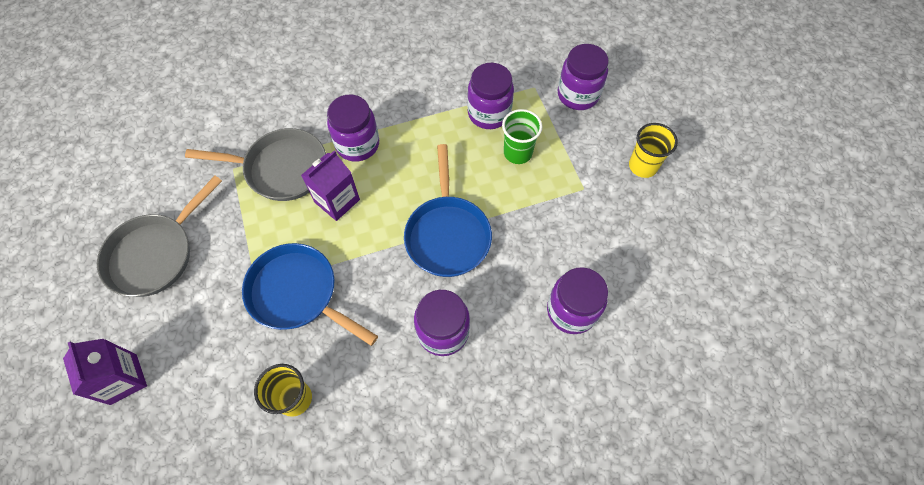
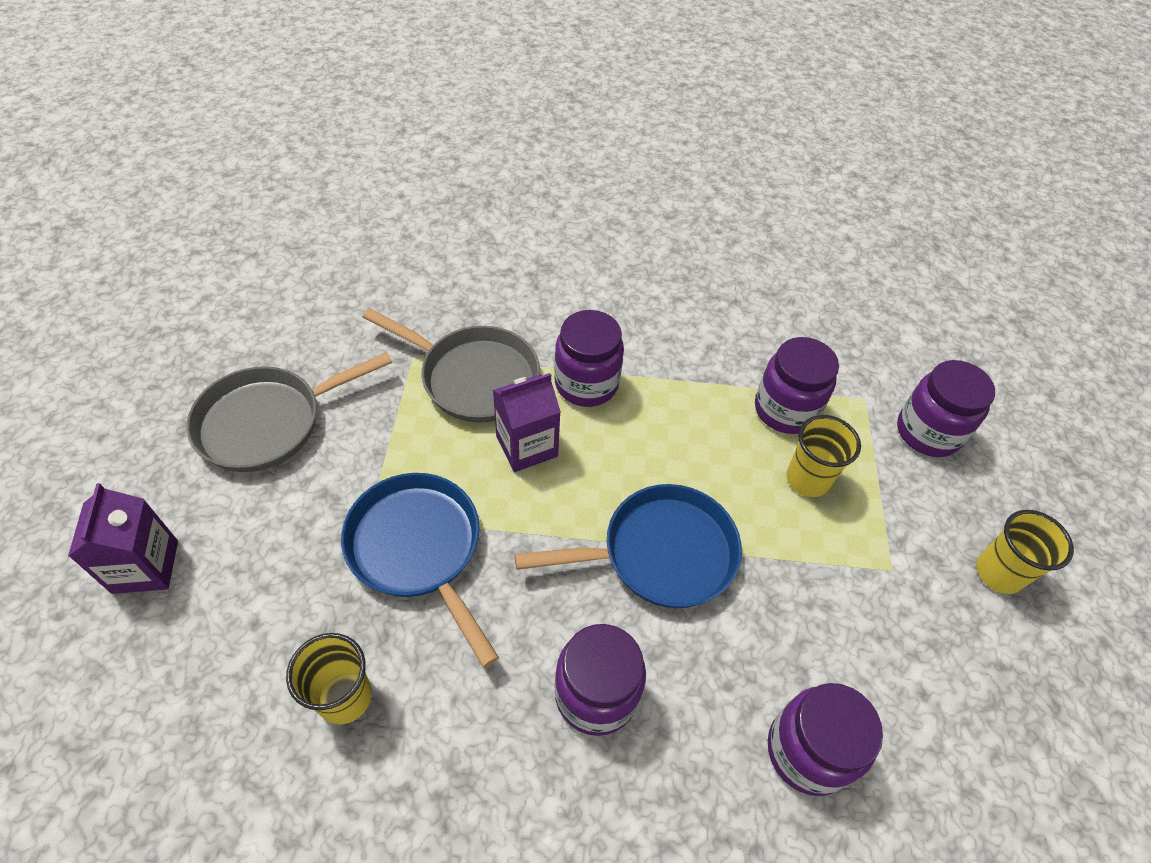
camera: 20 degrees right, 10 degrees down
blue pan [404,144,492,277] -> blue pan turned 120 degrees counterclockwise [515,484,742,608]
green cup [502,109,542,164] -> yellow cup [787,415,861,497]

